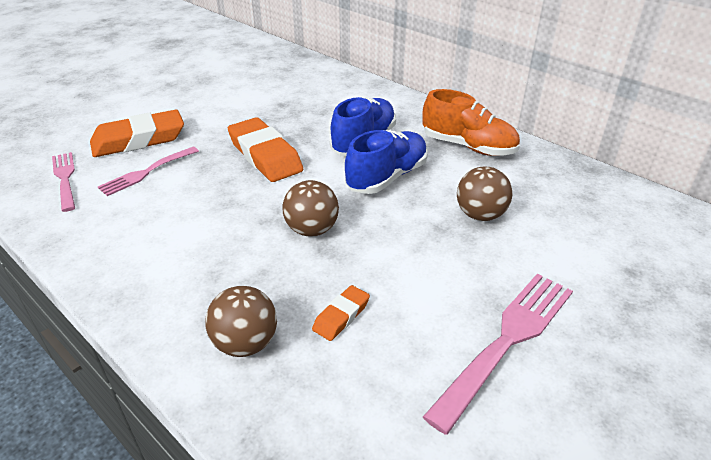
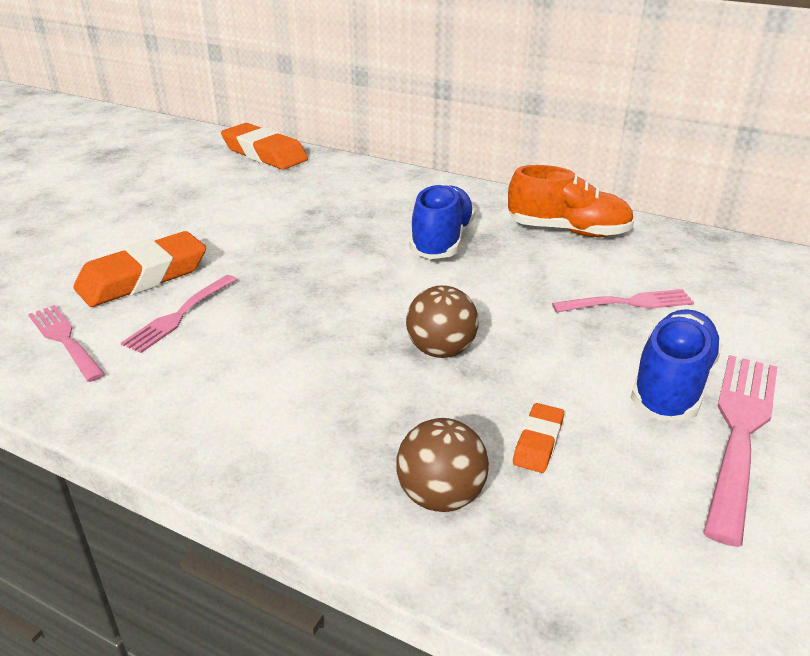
camera: 15 degrees left, 5 degrees down
orange eraser [228,117,303,182] -> orange eraser moved to [221,123,308,170]
blue shoe [345,130,428,194] -> blue shoe moved to [631,309,723,420]
brown ball [457,167,513,221] -> pink fork [552,289,694,312]

